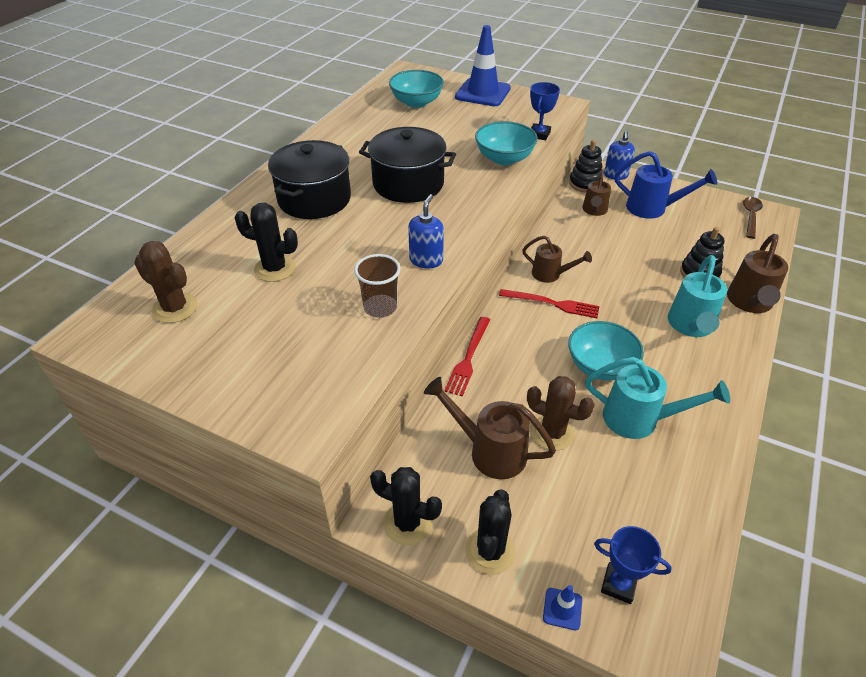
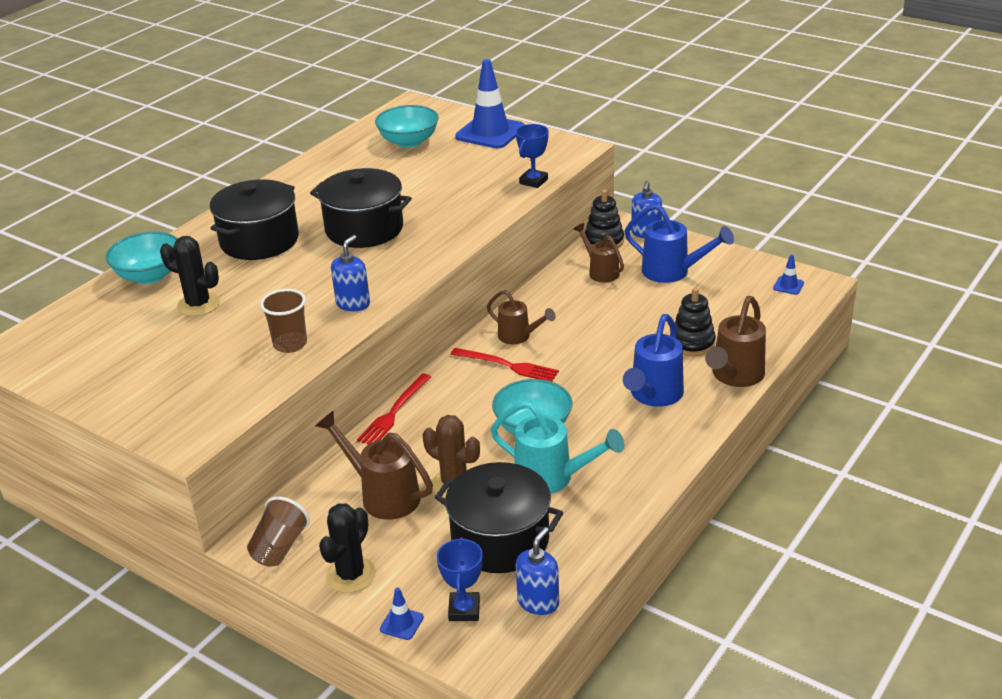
camera: 10 degrees right, 10 degrees down
brown cactus [134,241,198,323] -> none
black cactus [370,467,442,545] -> brown cup [247,496,310,566]
turquoise bowl [475,121,538,165] -> turquoise bowl moved to [106,232,178,284]
brown watering can [583,170,611,216] -> brown watering can turned 120 degrees clockwise [574,223,624,282]
blue trophy [594,526,672,604] -> blue trophy turned 60 degrees clockwise [436,537,483,621]
turquoise watering can [668,255,727,337] -> blue watering can [623,314,684,407]
brown spoon [743,197,763,239] -> blue traffic cone [773,254,804,295]
none -> black pot [435,462,563,573]
none -> blue soap dispenser [516,527,559,615]

